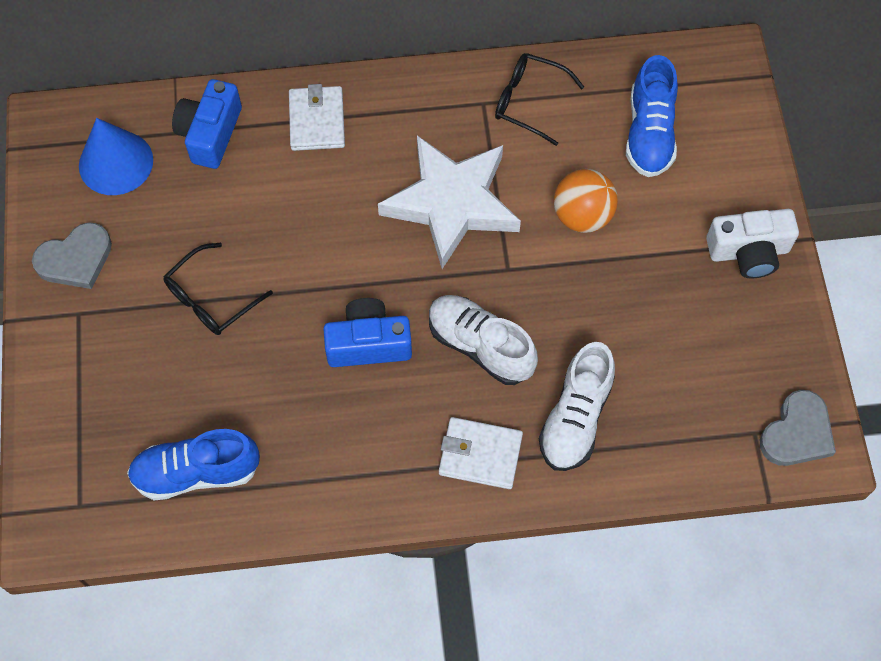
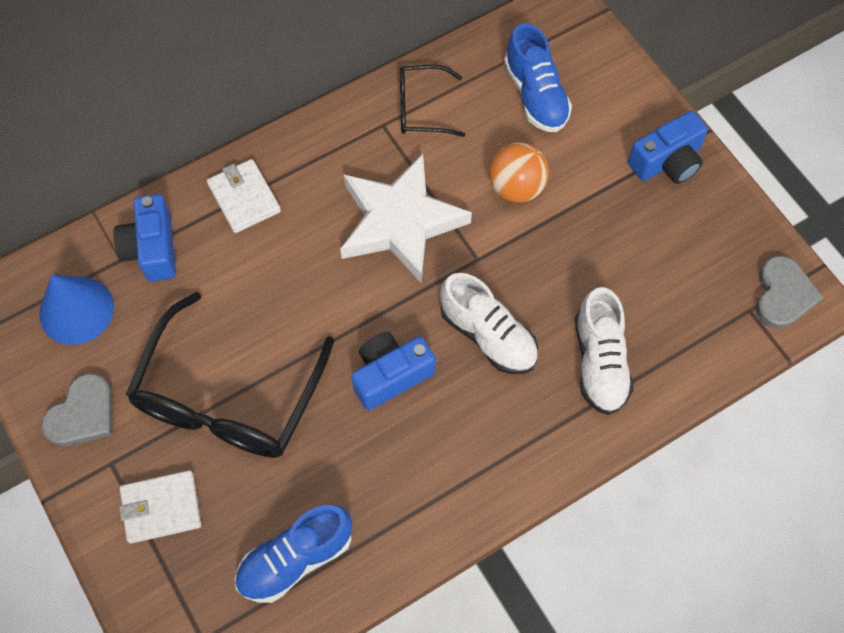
camera: 25 degrees left, 0 degrees up
black glasses [163,242,273,335] -> black glasses [126,292,334,458], size x1.97
white shoe [429,295,538,385] -> white shoe turned 150 degrees counterclockwise [440,273,538,374]
white wallet [439,417,523,489] -> white wallet moved to [119,470,201,544]
white camera [706,209,799,279] -> blue camera [628,111,708,184]

